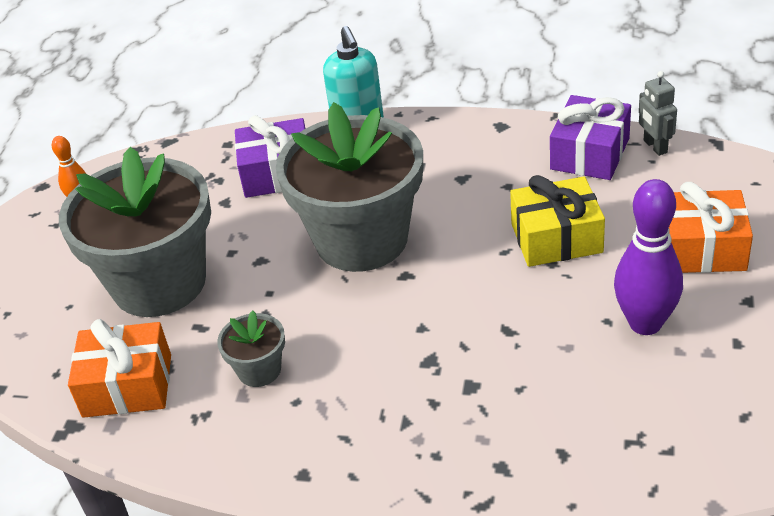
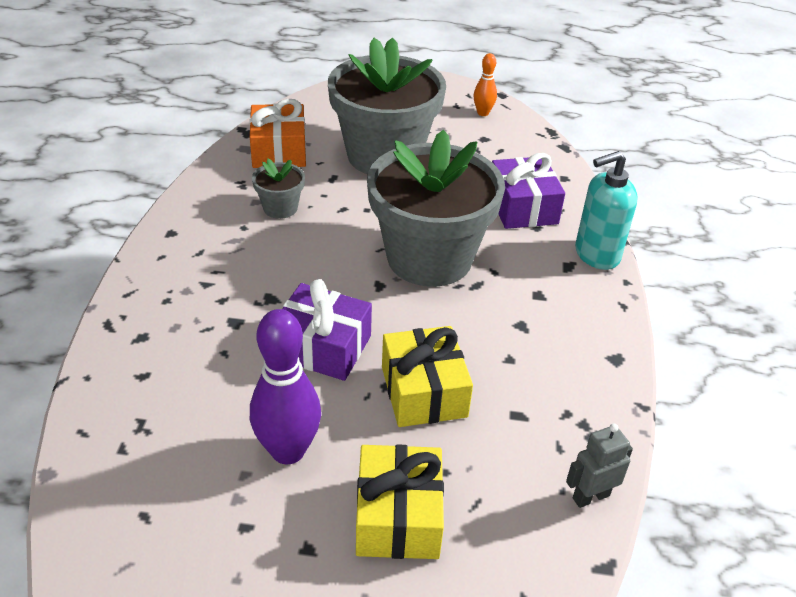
camera: 80 degrees right, 0 degrees up
purple gift [550,95,631,180] -> purple gift moved to [282,279,372,381]
orange gift [669,182,753,273] -> yellow gift [356,444,444,559]

